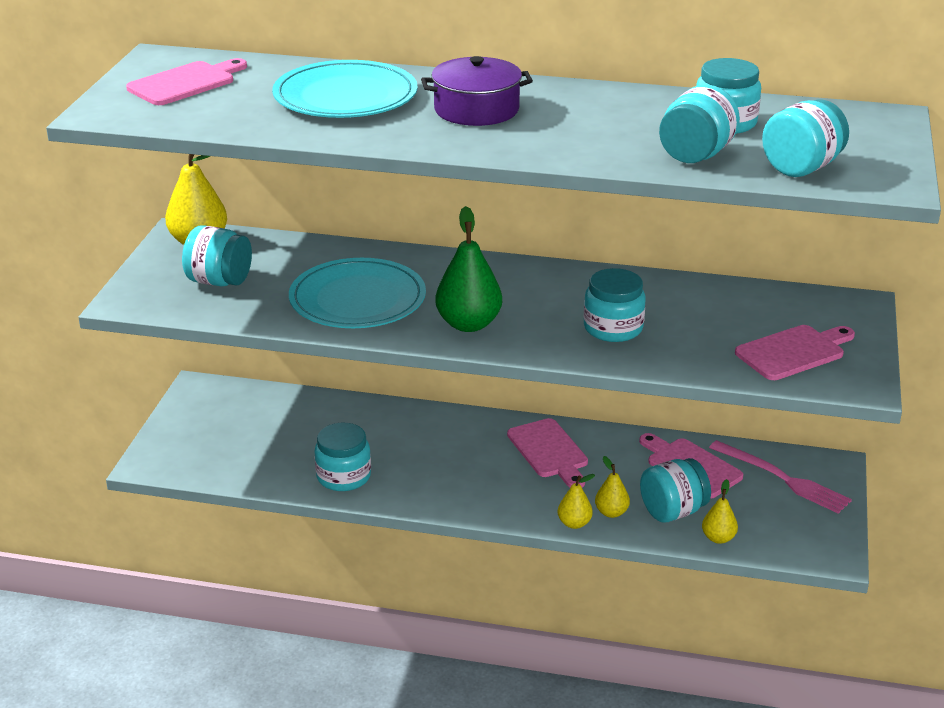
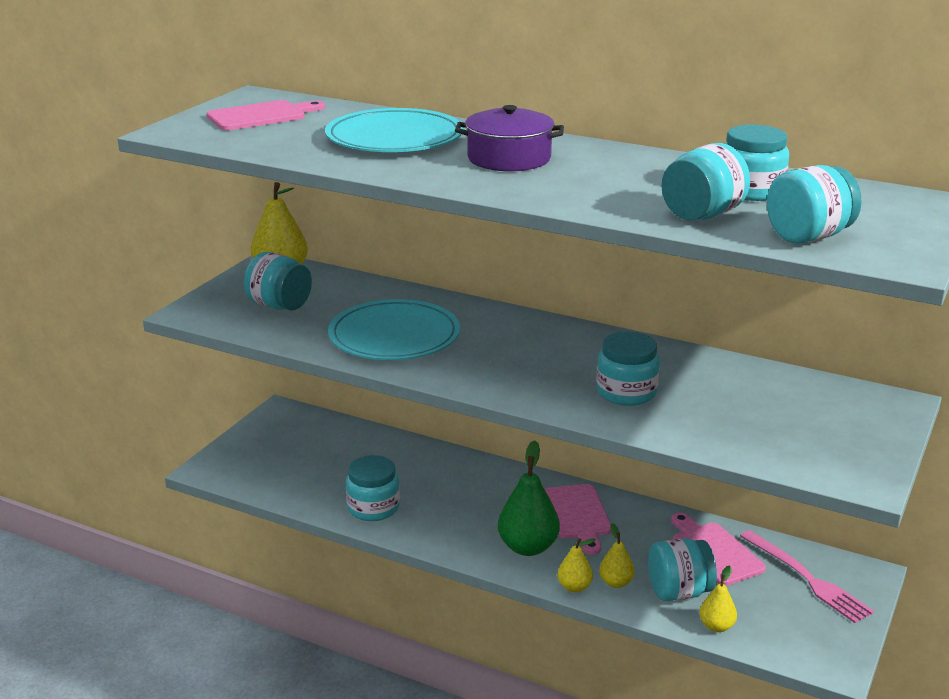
camera: 15 degrees right, 5 degrees down
green pear [435,206,502,332] -> green pear moved to [498,440,560,556]
pink cutting board [735,325,855,380] -> none

